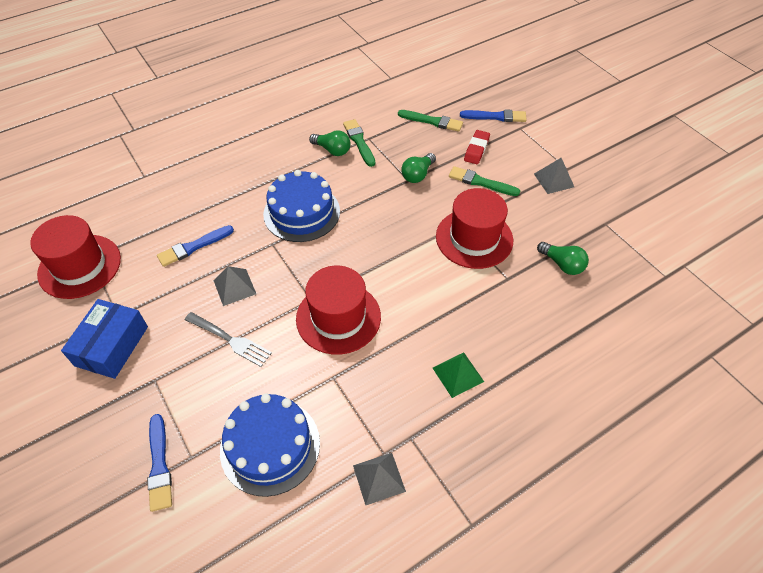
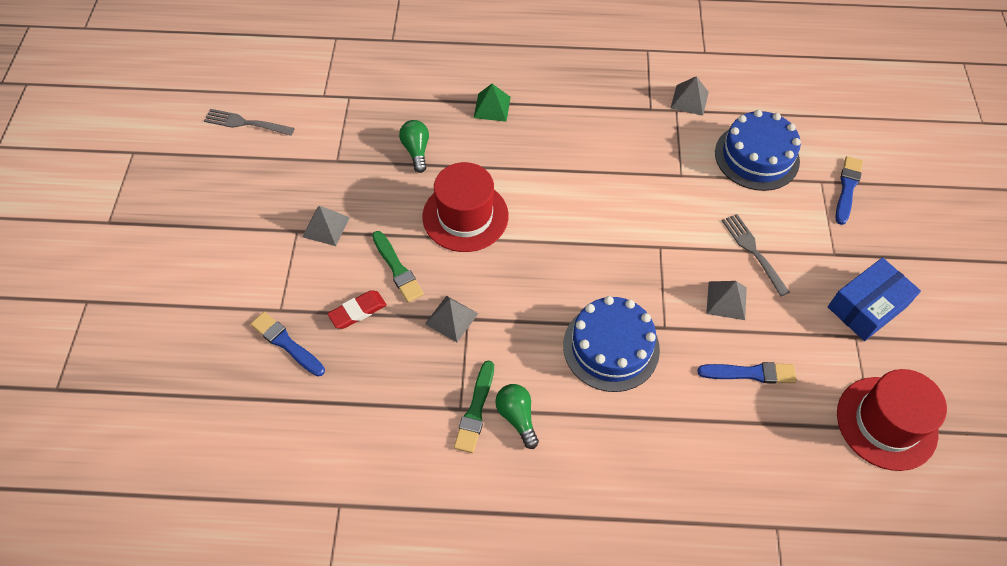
camera: 145 degrees left, 5 degrees up
red hat [296,266,381,355] -> none
green brush [398,110,463,132] -> none
green light bulb [401,153,436,183] -> grey pyramid [425,296,479,342]
green pyramid [433,352,484,398] -> green pyramid moved to [474,84,511,122]
none -> grey fork [204,109,295,136]

